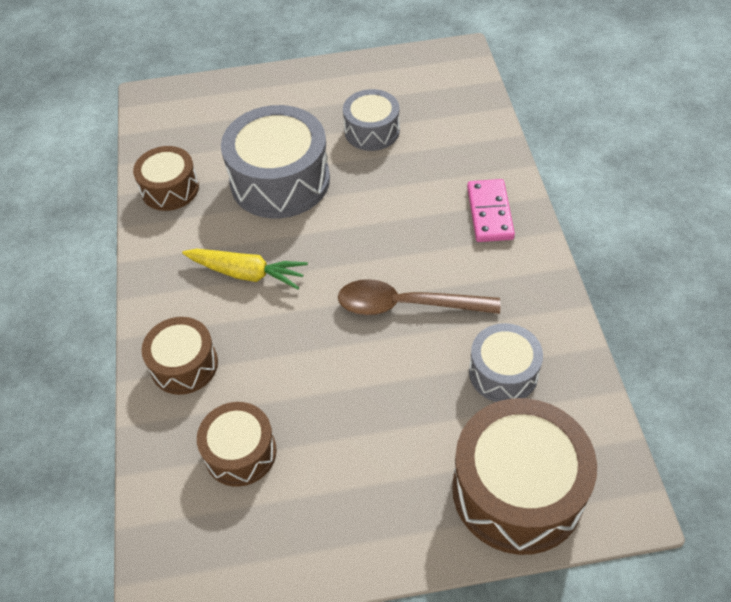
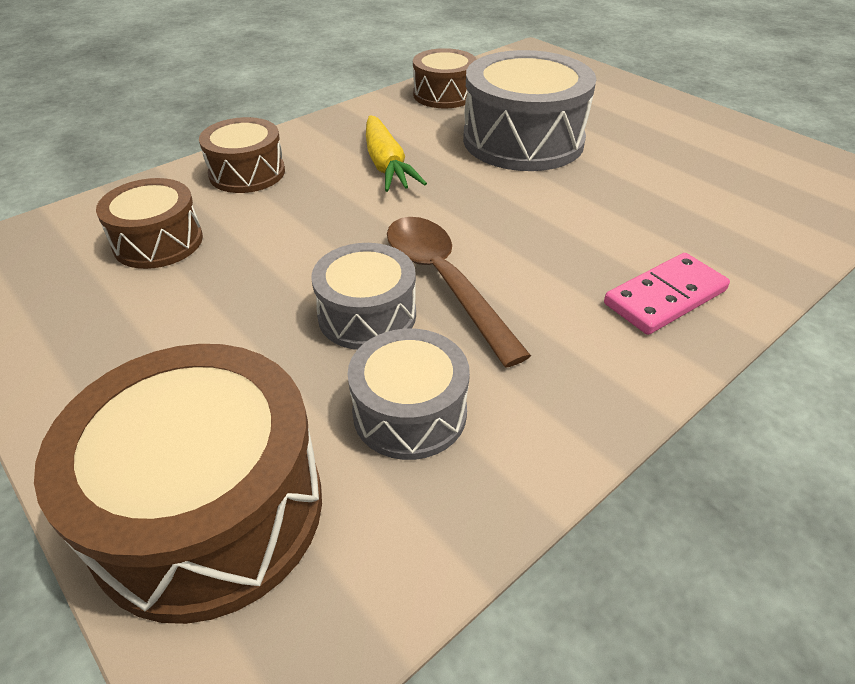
camera: 55 degrees right, 10 degrees down
grey drum [343,89,400,151] -> grey drum moved to [311,243,416,350]

